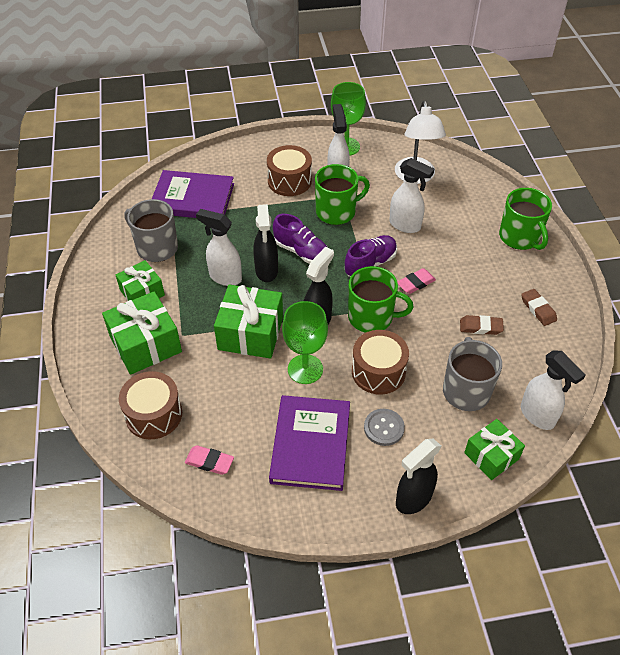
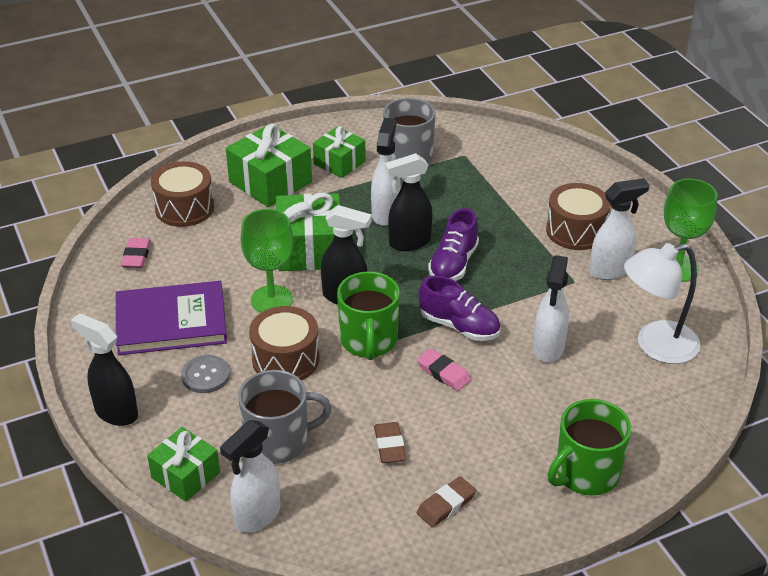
camera: 75 degrees right, 10 degrees down
purple book [152,170,234,218] -> none
green mug [315,164,370,225] -> none

